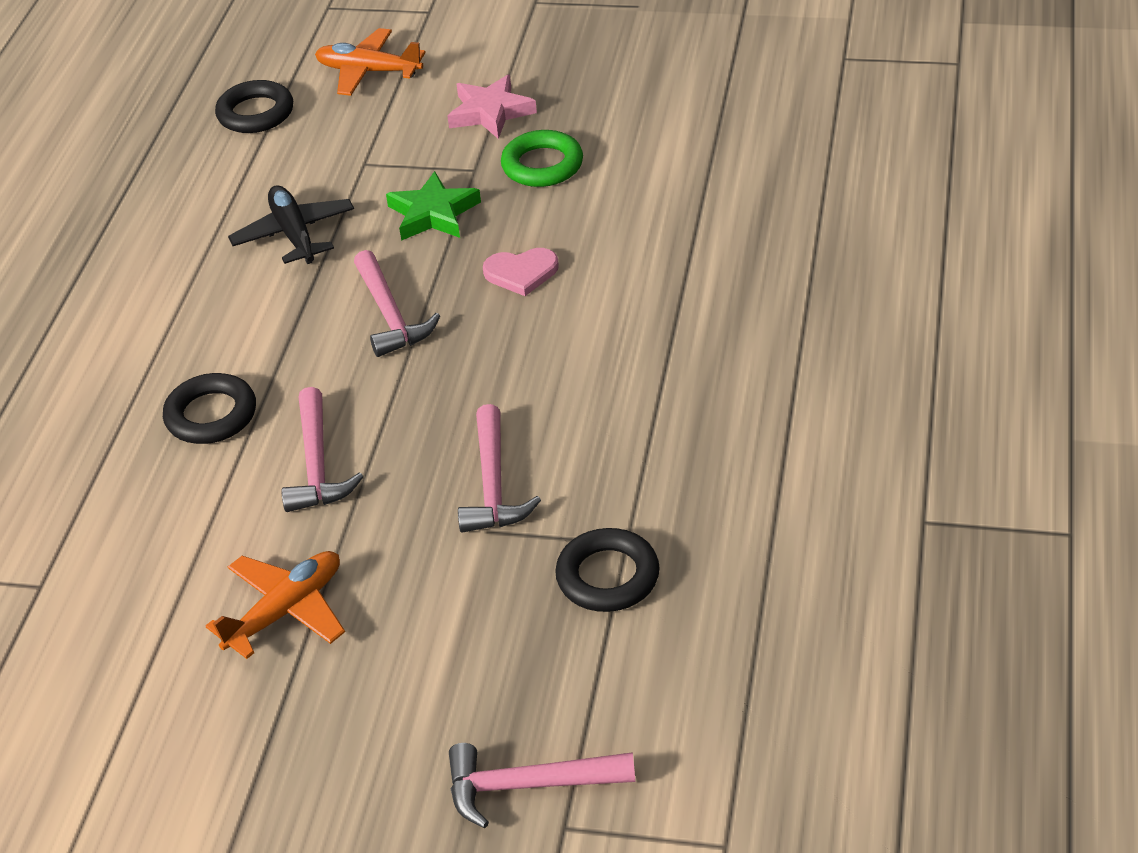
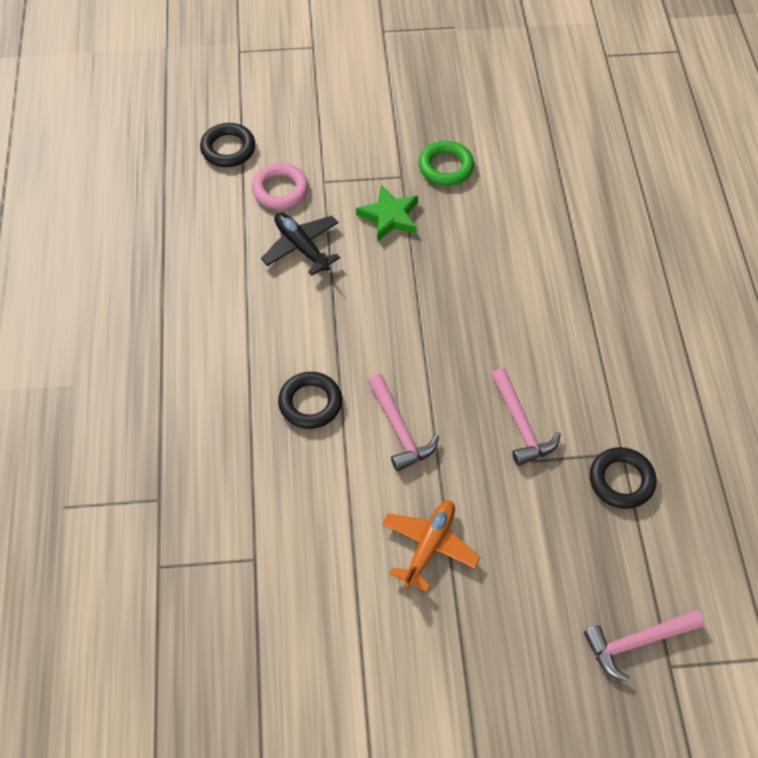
camera: 20 degrees left, 15 degrees up
orange plane [315,28,426,96] -> none
pink hammer [354,250,440,357] -> none
pink star [447,75,537,139] -> none
pink heart [483,248,559,296] -> none
none -> pink ring [252,163,308,209]

